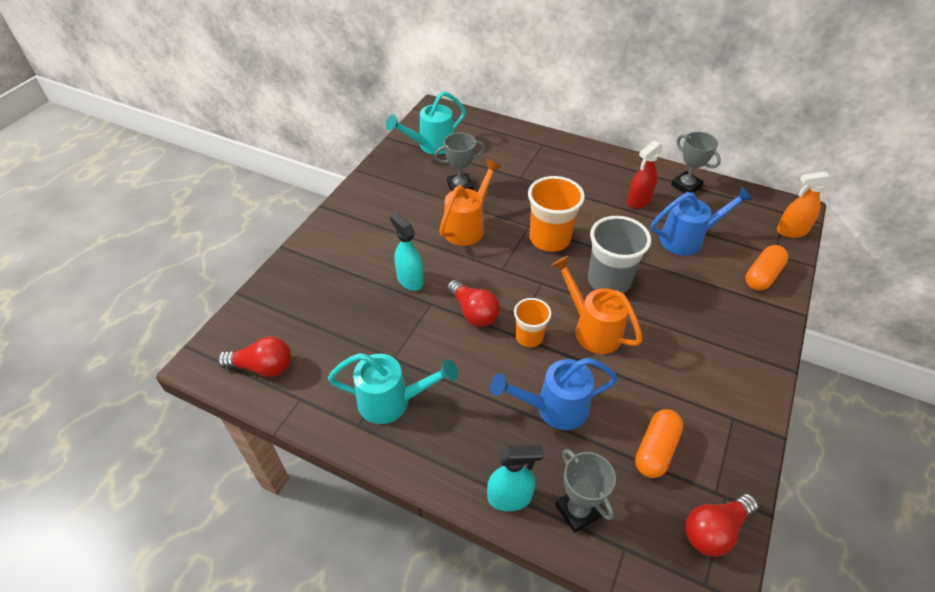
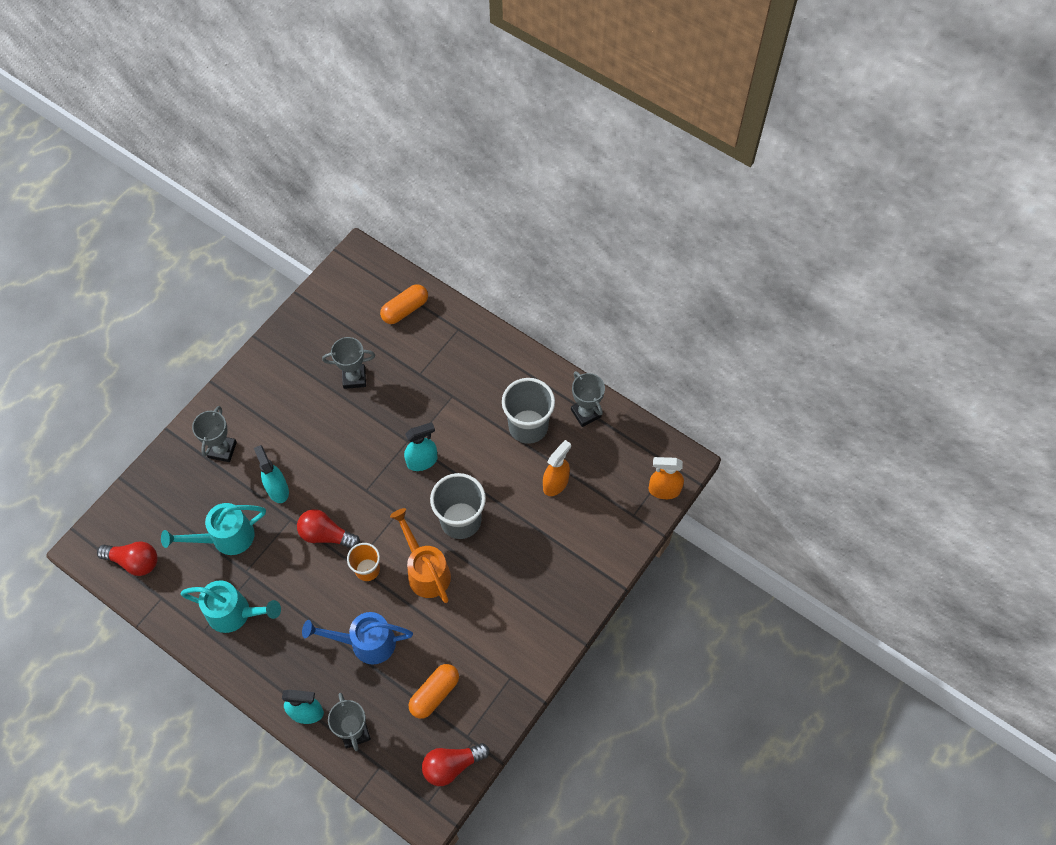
camera: 10 degrees right, 15 degrees up
turquoise watering can [386,91,466,155] -> turquoise watering can moved to [161,503,266,555]
orange watering can [439,159,502,246] -> none
red light bulb [447,279,500,327] -> red light bulb turned 135 degrees clockwise [297,509,360,548]
orange cup [528,176,585,252] -> turquoise spray bottle [404,422,438,471]
red spray bottle [627,141,663,209] -> grey cup [502,378,555,444]
blue watering can [651,187,753,256] -> orange spray bottle [543,440,571,496]
orange capsule [745,245,788,291] -> orange capsule moved to [380,284,428,324]
none -> grey trophy [192,406,237,462]

